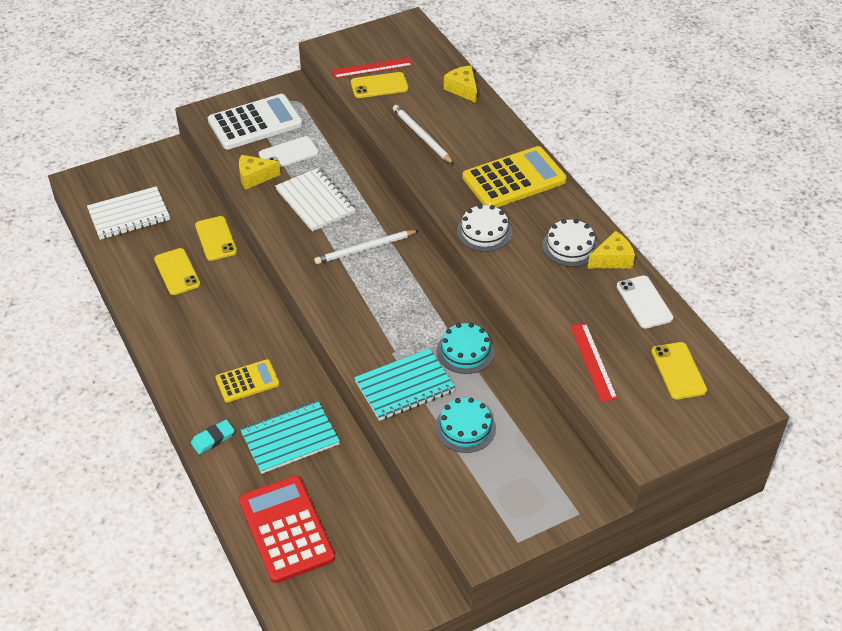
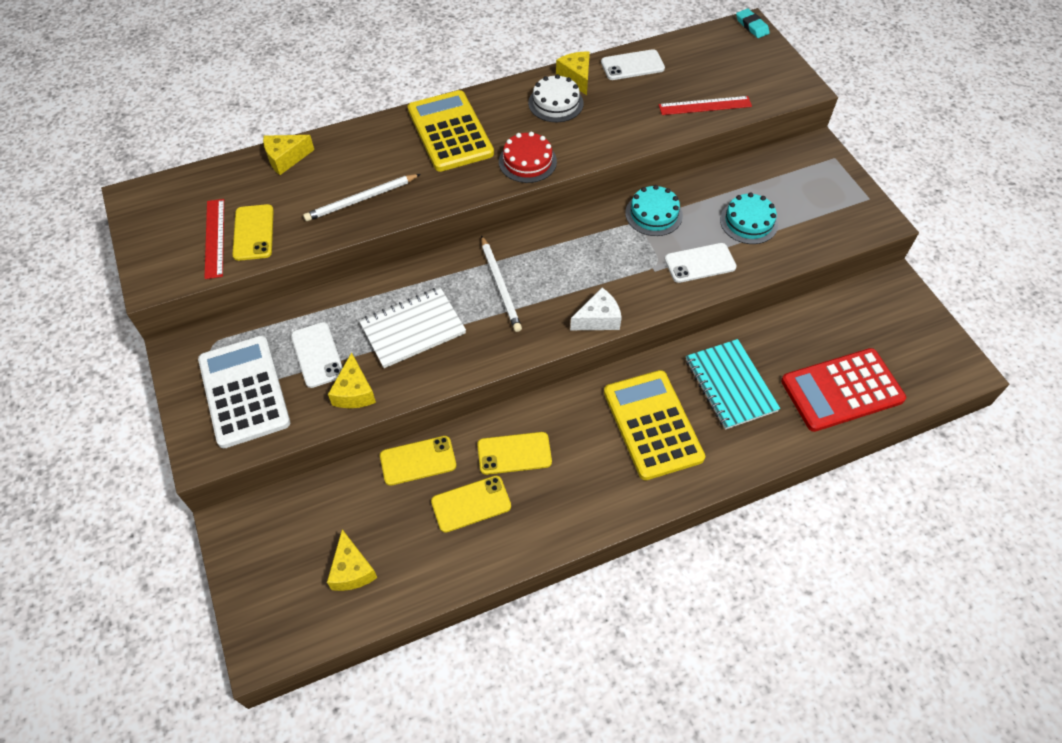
camera: 85 degrees left, 10 degrees up
white notebook [87,186,170,240] -> yellow cheese [327,529,377,591]
turquoise eraser [191,420,235,454] -> turquoise eraser moved to [736,8,770,38]
yellow calculator [216,359,279,402] -> yellow calculator [604,370,705,480], size x1.72
turquoise notebook [354,348,456,421] -> white phone [665,243,737,283]
white cake [457,204,512,252] -> red cake [499,132,557,183]
yellow phone [651,342,707,399] -> yellow phone moved to [477,432,552,475]
none -> white cheese [570,288,622,330]

